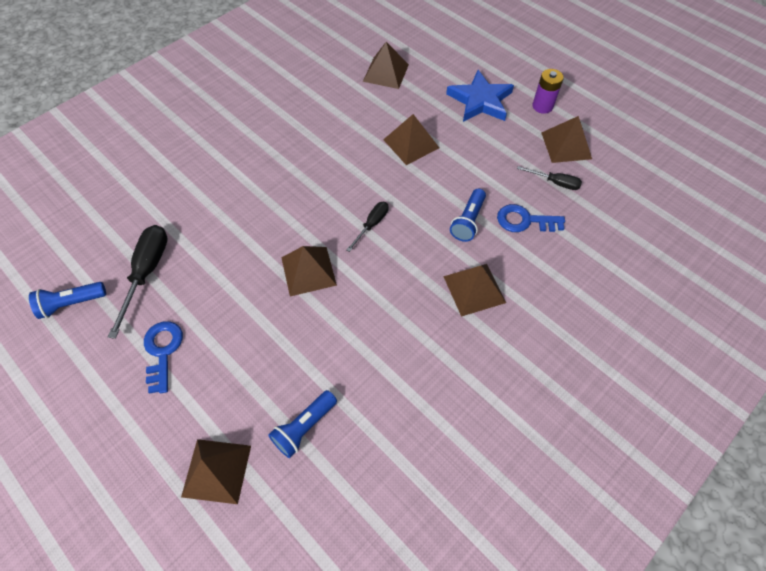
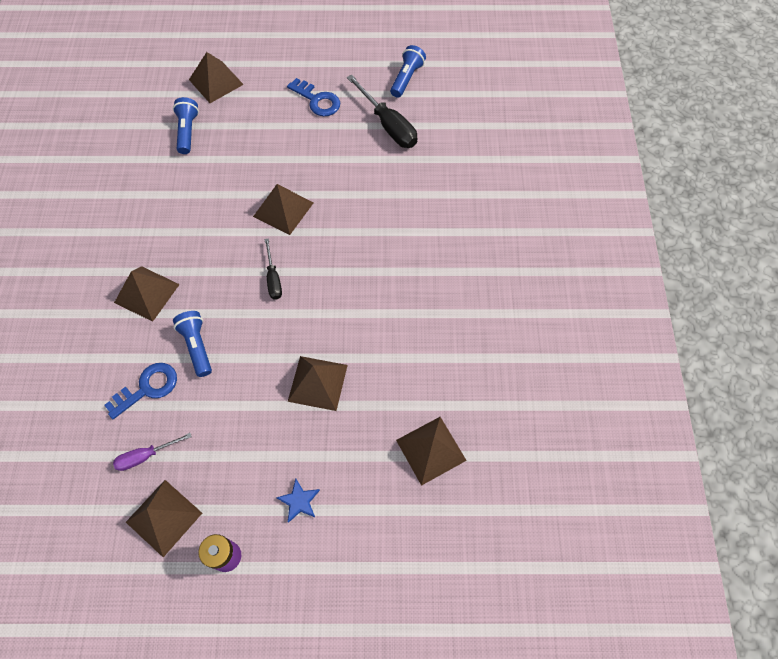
camera: 135 degrees right, 5 degrees up
blue star [446,70,514,122] -> blue star [276,479,320,523], size x0.47
black screwdriver [517,166,582,190] -> purple screwdriver [113,433,192,471]

